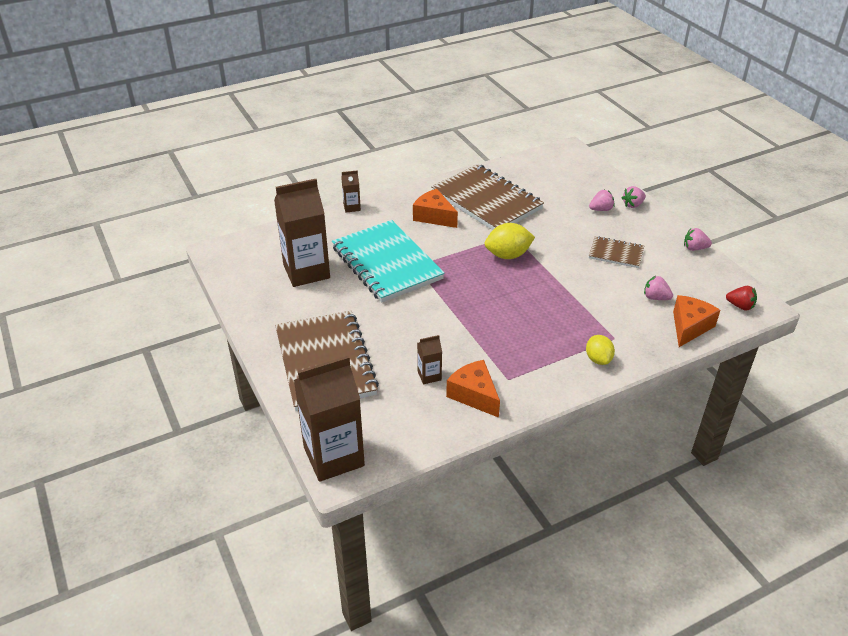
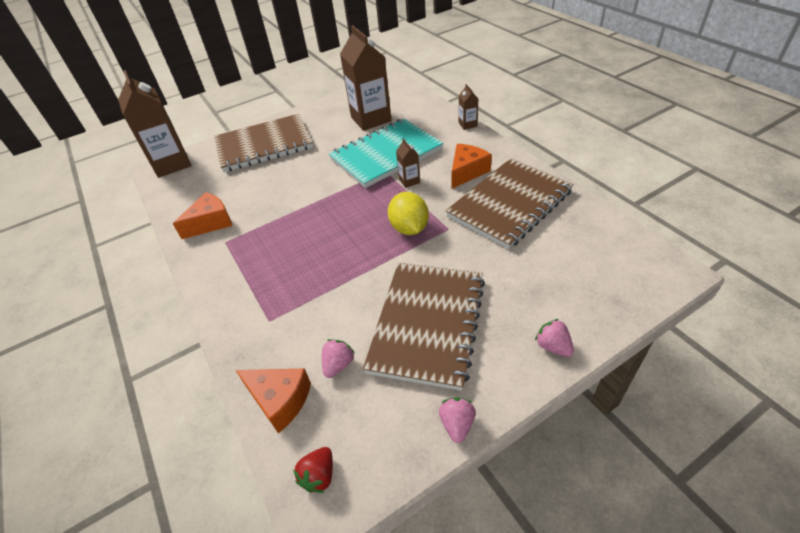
camera: 90 degrees right, 5 degrees up
brown carton [417,335,442,384] -> brown carton moved to [396,138,420,188]
yellow lemon [586,335,615,365] -> none
pink strawberry [589,190,615,211] -> none
brown notebook [589,236,644,268] -> brown notebook [363,262,485,391], size x2.04

